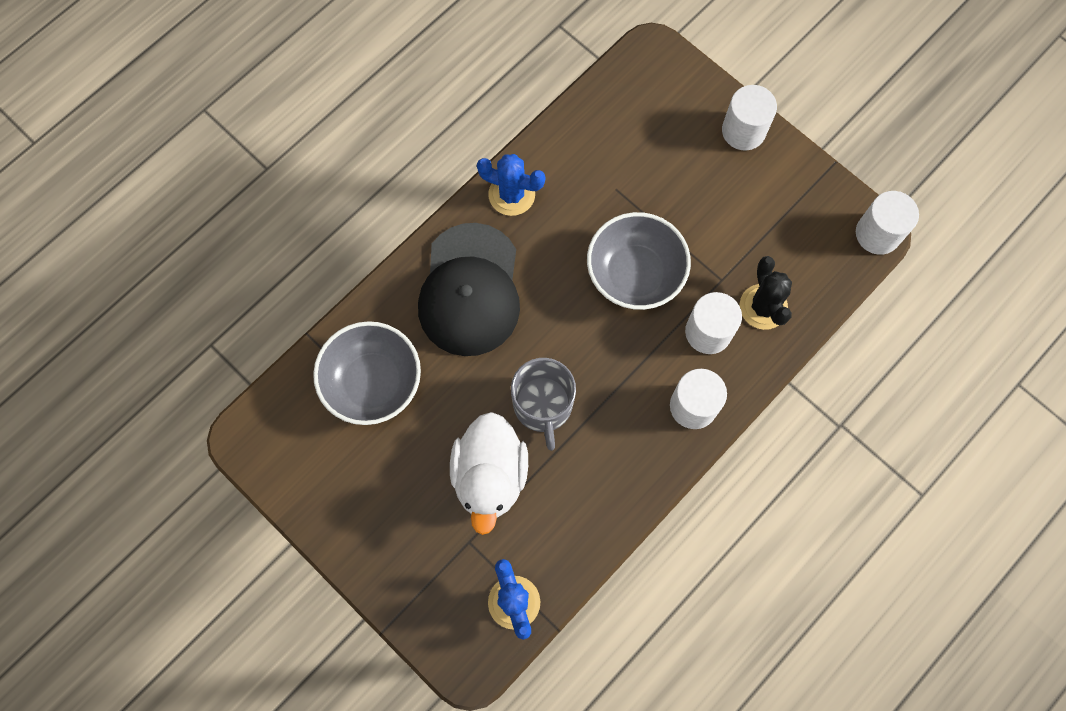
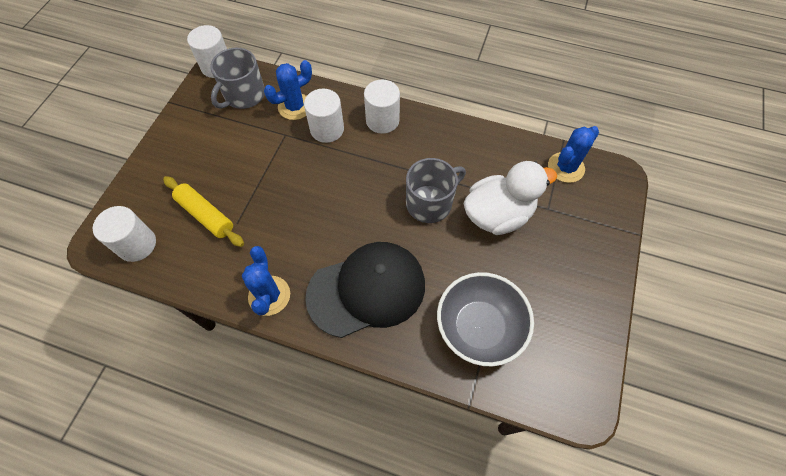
camera: 115 degrees left, 10 degrees down
grey bowl [587,212,691,310] -> none
white cylinder [722,85,777,150] -> white cylinder moved to [93,206,156,262]
black cactus [739,256,792,330] -> blue cactus [264,60,312,120]
none -> yellow rolling pin [163,176,244,247]
none -> grey mug [210,48,265,109]

